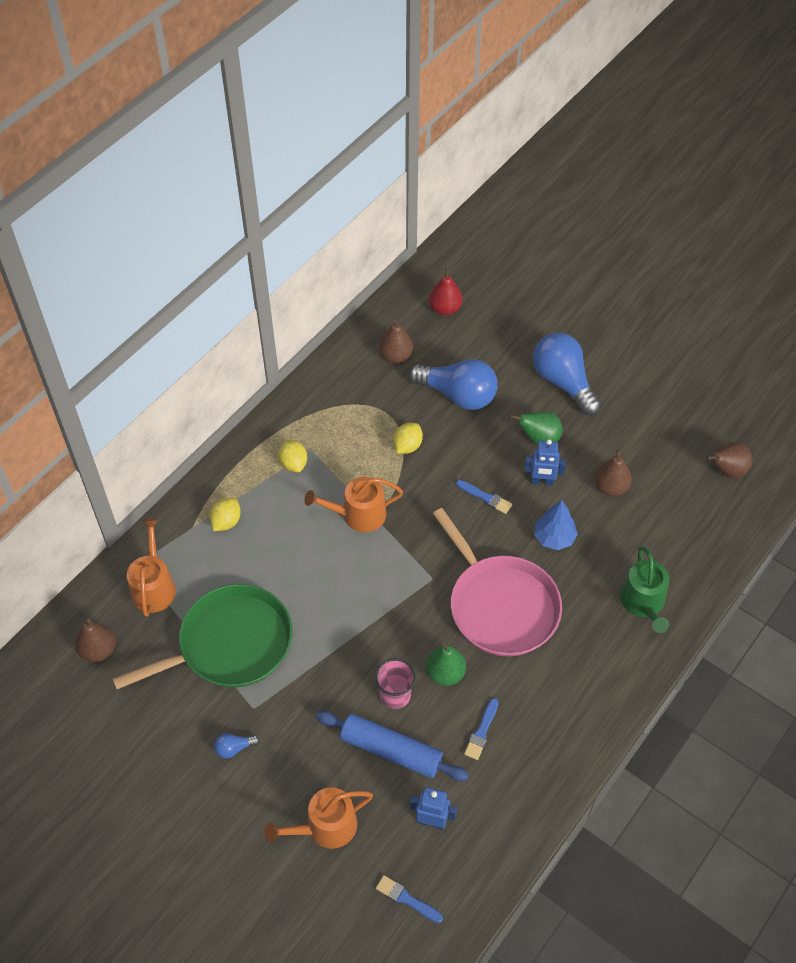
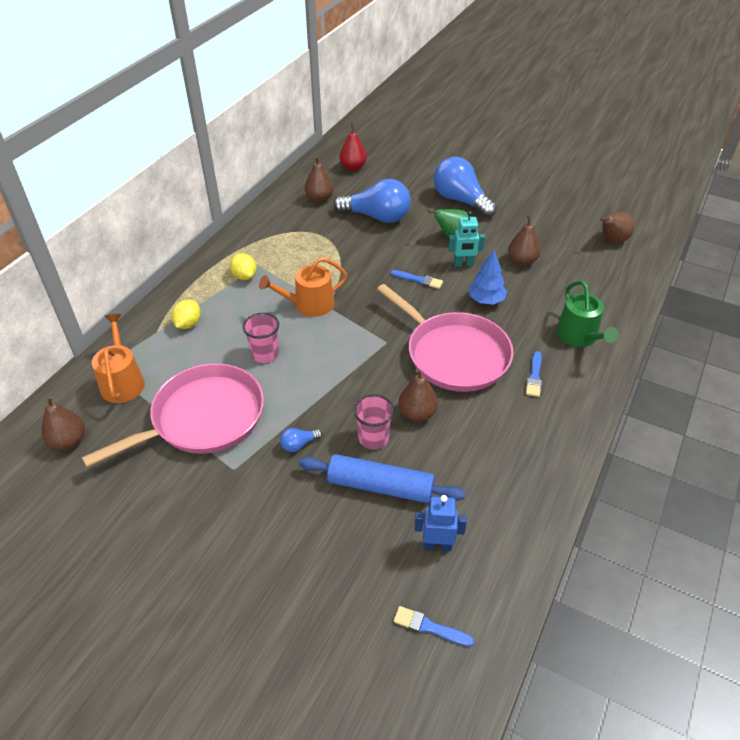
camera: 10 degrees left, 10 degrees down
green pan [112,584,292,690] -> pink pan [82,363,264,467]
blue light bulb [214,733,260,758] -> blue light bulb moved to [280,428,322,452]
orange watering can [264,787,373,849] -> none
yellow lemon [393,423,423,454] -> none
green pear [426,643,466,686] -> brown pear [399,369,438,422]
blue brush [464,698,499,760] -> blue brush moved to [526,351,542,397]
blue robot [524,439,566,486] -> turquoise robot [448,211,485,267]
none -> pink cup [242,313,279,363]

